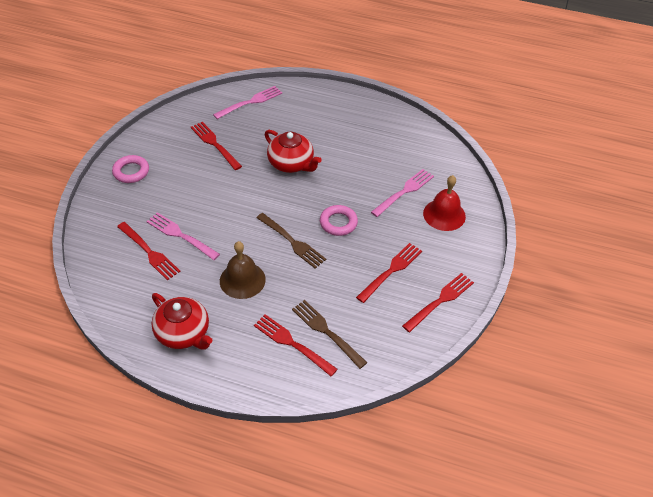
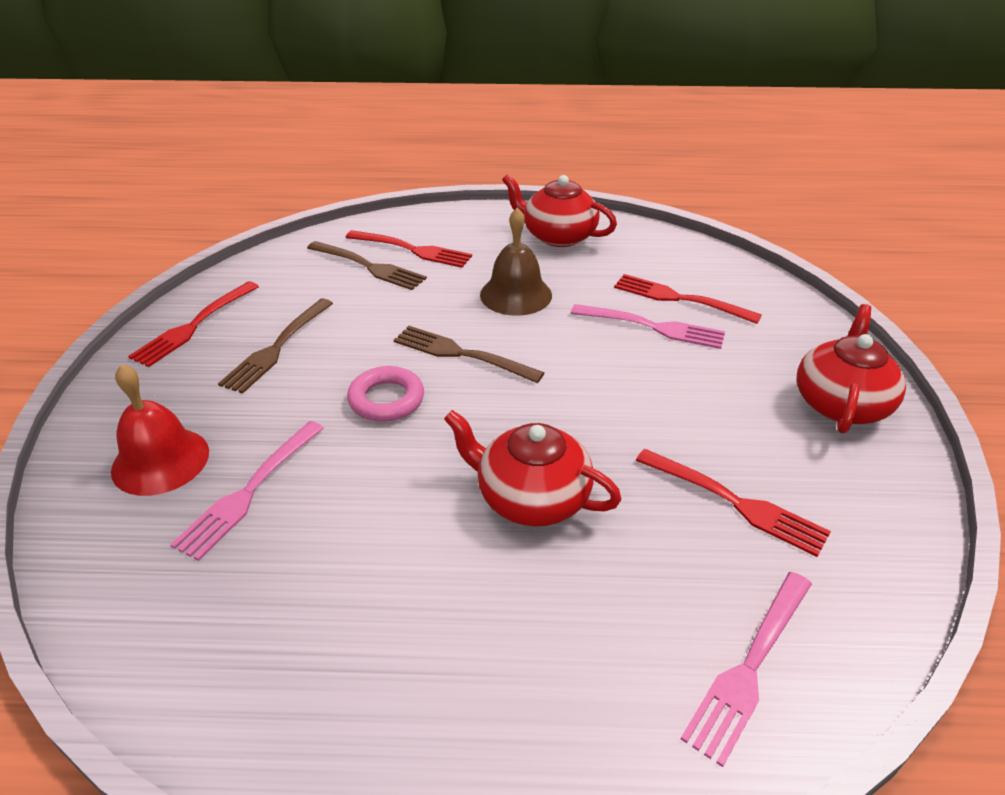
camera: 165 degrees right, 10 degrees down
pink ring [112,155,149,183] -> red teapot [797,304,906,433]
red fork [356,243,422,303] -> brown fork [218,299,333,394]

